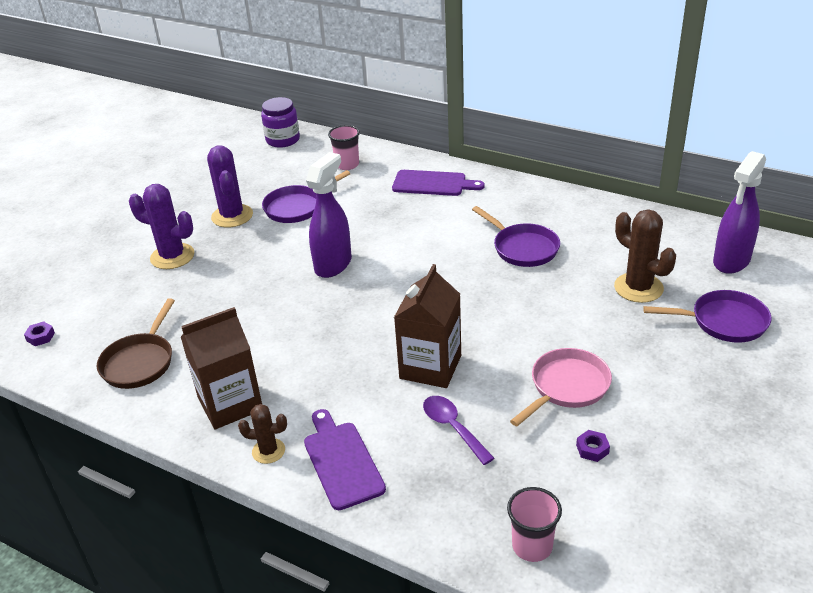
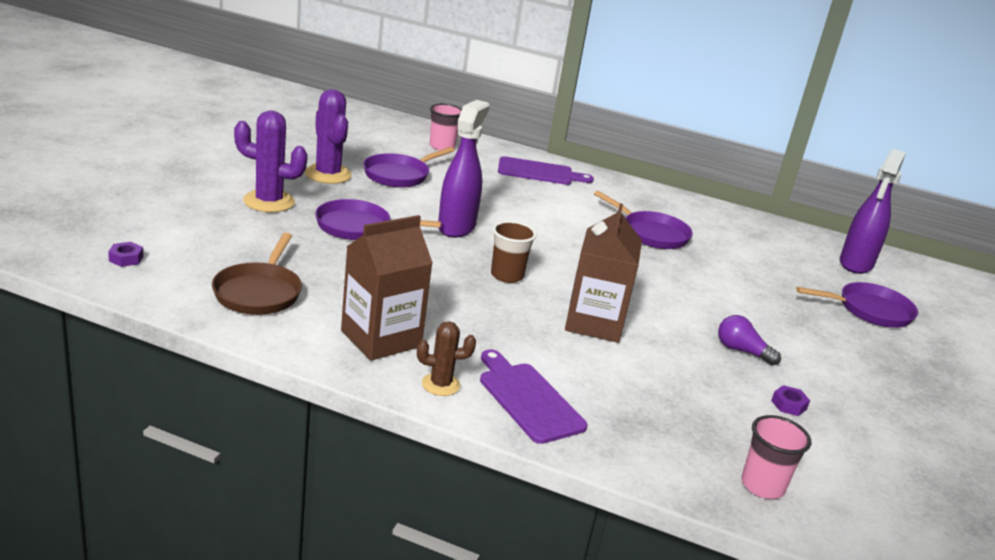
camera: 15 degrees left, 10 degrees down
purple jar [261,97,300,148] -> none
purple spoon [423,396,495,465] -> none
pink pan [510,348,612,426] -> purple light bulb [718,315,781,366]
brown cactus [614,209,676,303] -> none
none -> purple pan [315,199,441,240]
none -> brown cup [491,221,537,283]

